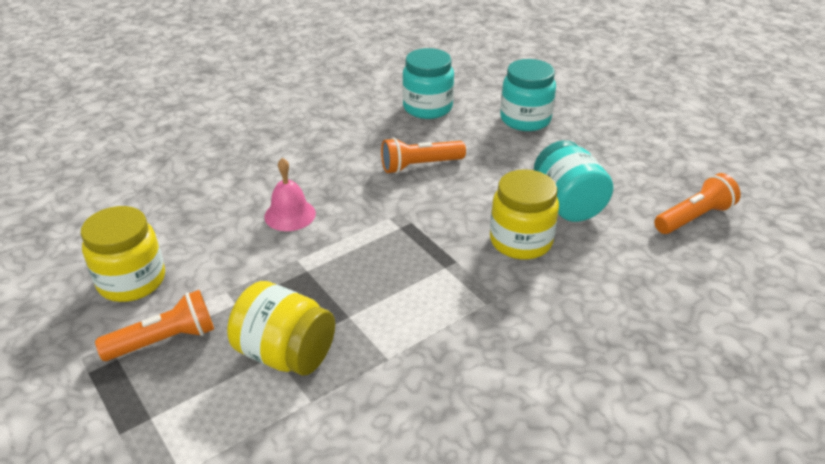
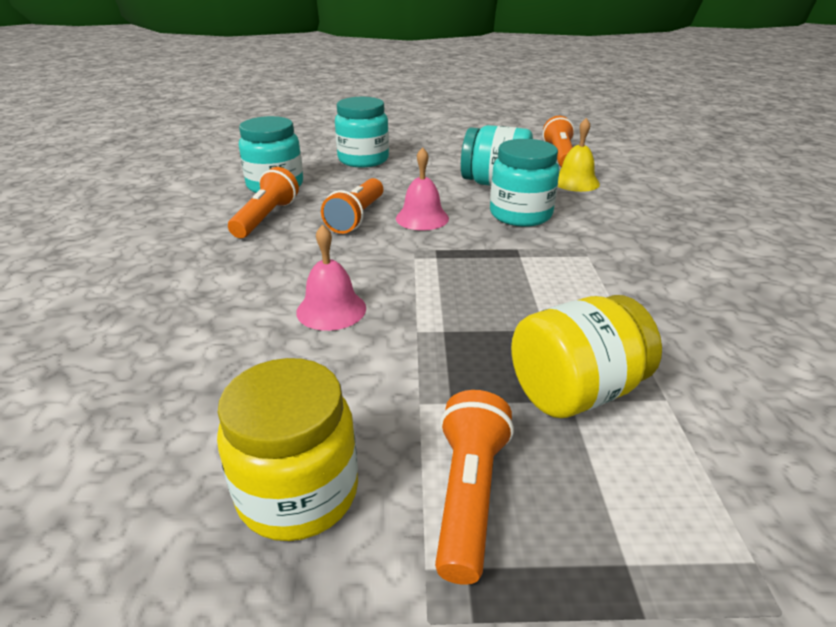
camera: 55 degrees left, 5 degrees down
yellow jar [490,169,559,260] -> turquoise jar [490,139,559,227]
none -> orange flashlight [228,167,299,238]
none -> pink bell [396,147,449,231]
none -> yellow bell [558,118,600,192]

